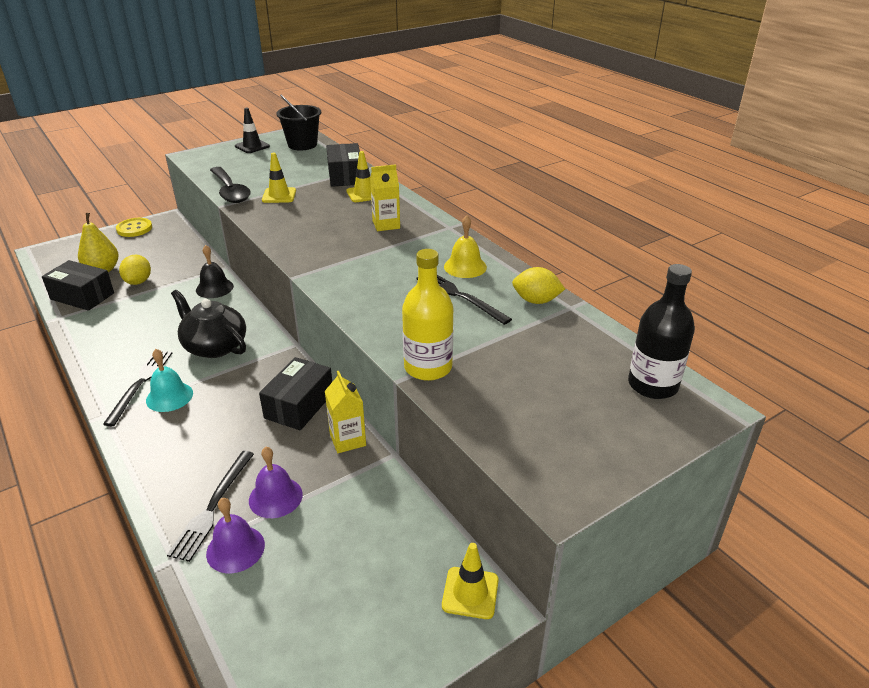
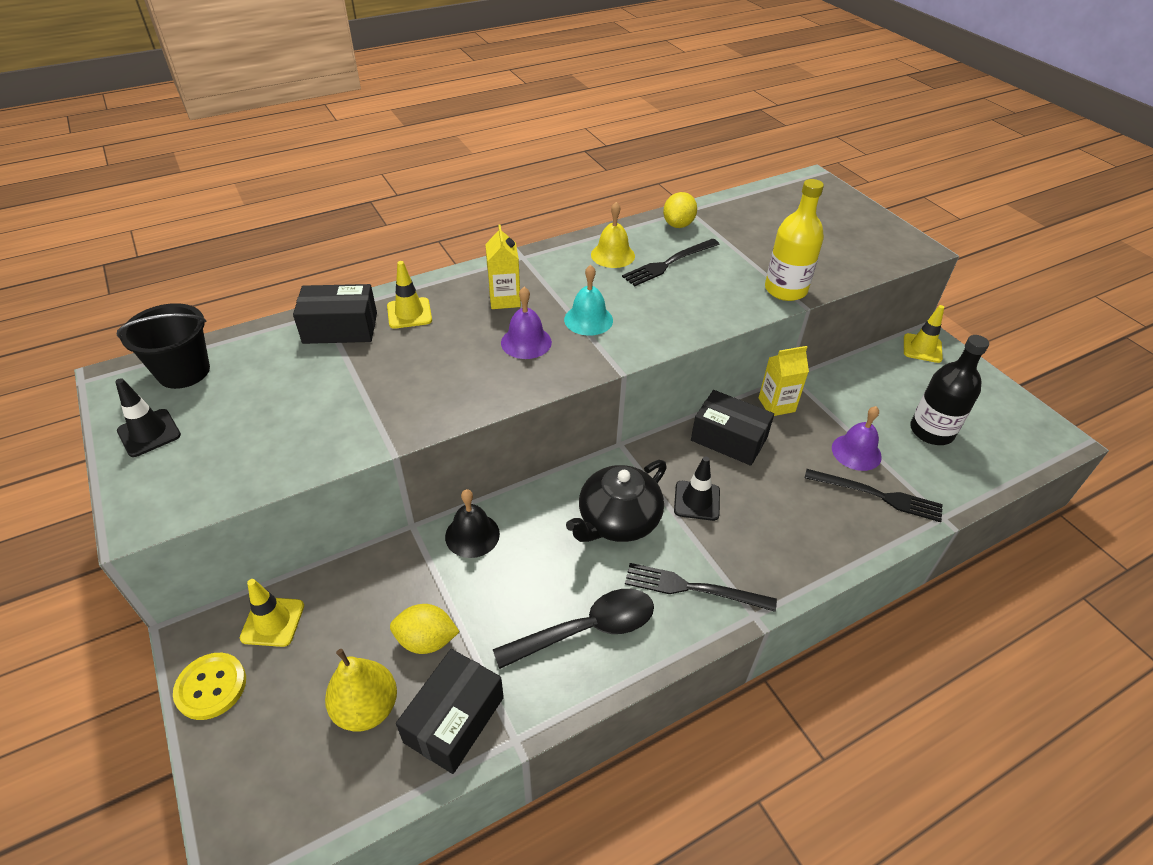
camera: 85 degrees left, 10 degrees up
turquoise bell [146,349,193,412] -> turquoise bell moved to [564,265,613,335]
purple bell [206,498,265,573] -> purple bell moved to [501,287,552,359]
black spoon [210,167,251,203] -> black spoon moved to [493,589,654,669]
yellow traffic cone [262,152,296,203] -> yellow traffic cone moved to [240,579,304,647]
black bottle [628,264,695,399] -> black bottle moved to [910,335,989,445]
none -> black traffic cone [674,456,720,521]

